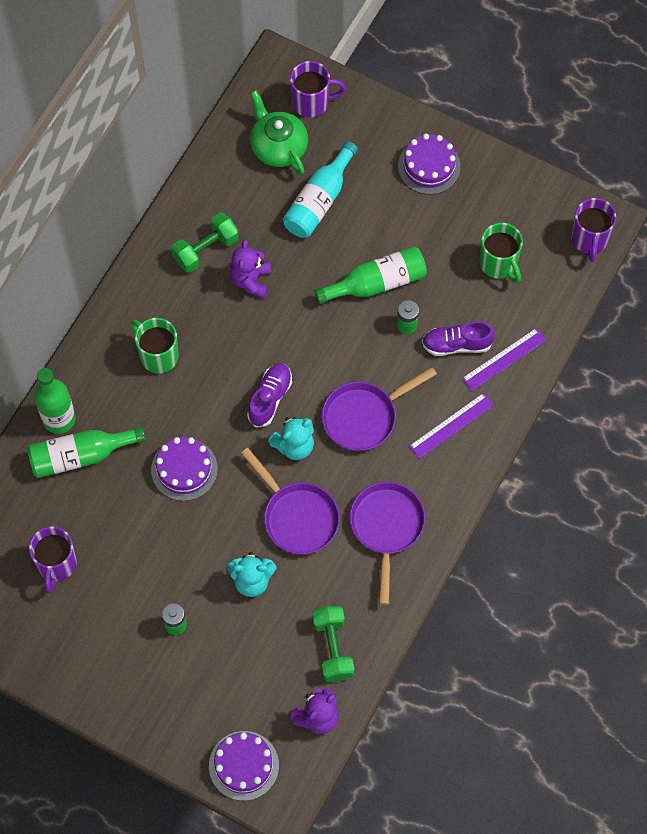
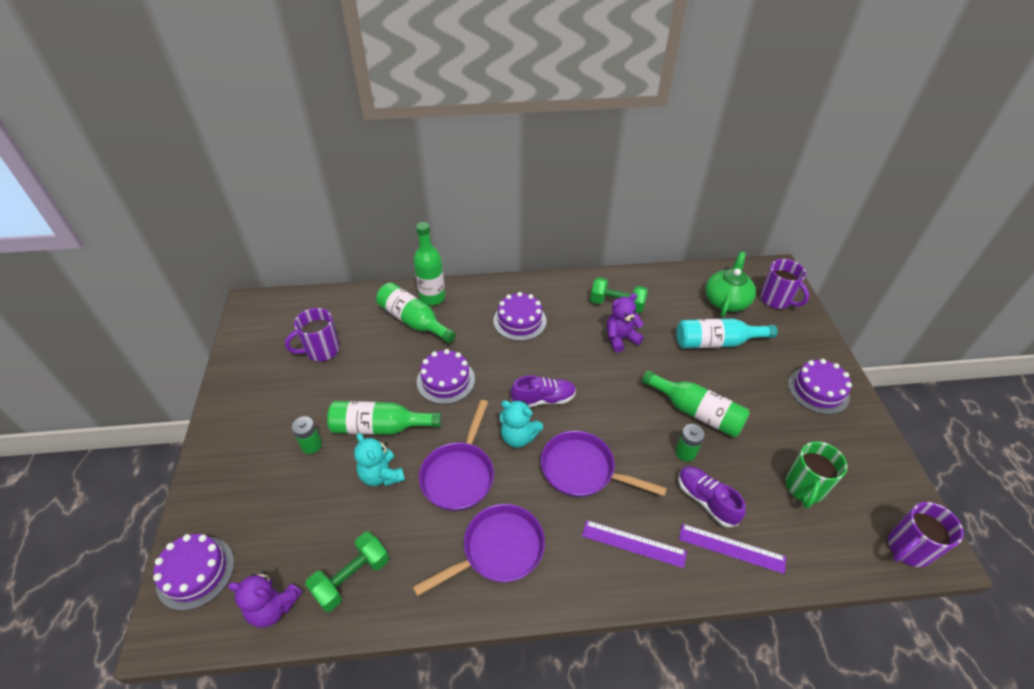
camera: 55 degrees right, 20 degrees down
green mug [130,318,178,373] -> purple cake [493,292,547,341]
none -> green bottle [327,401,441,435]

